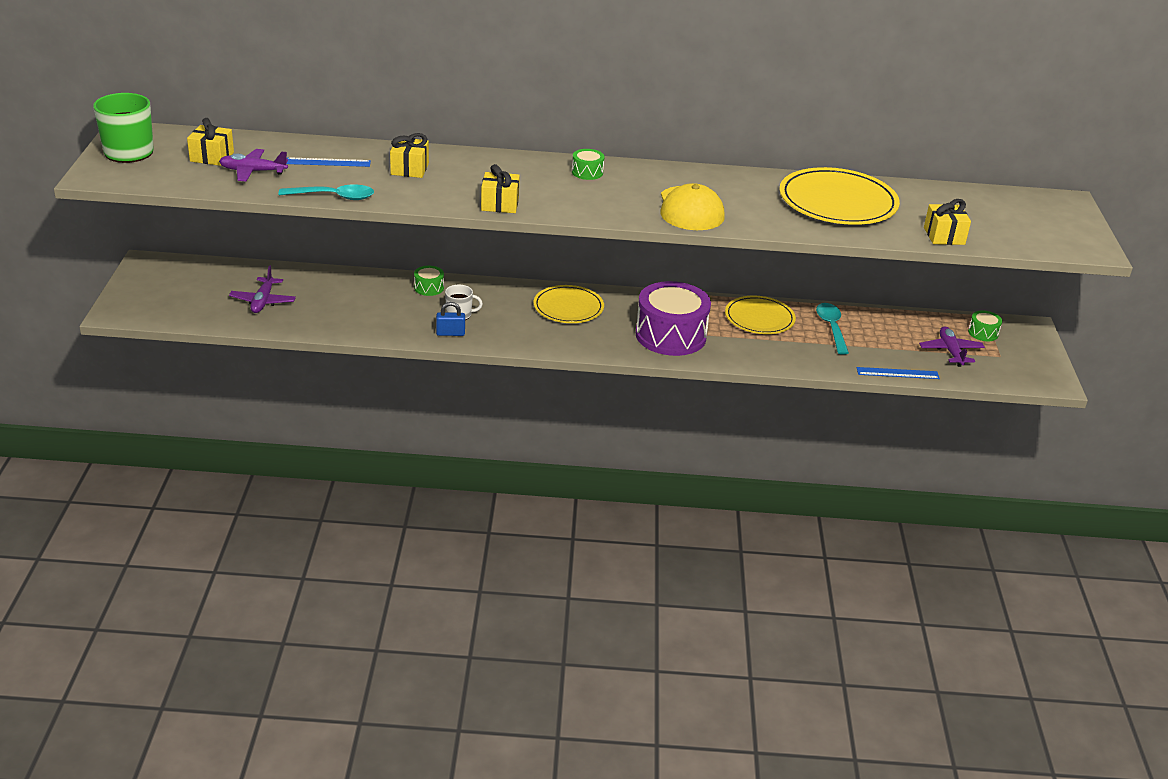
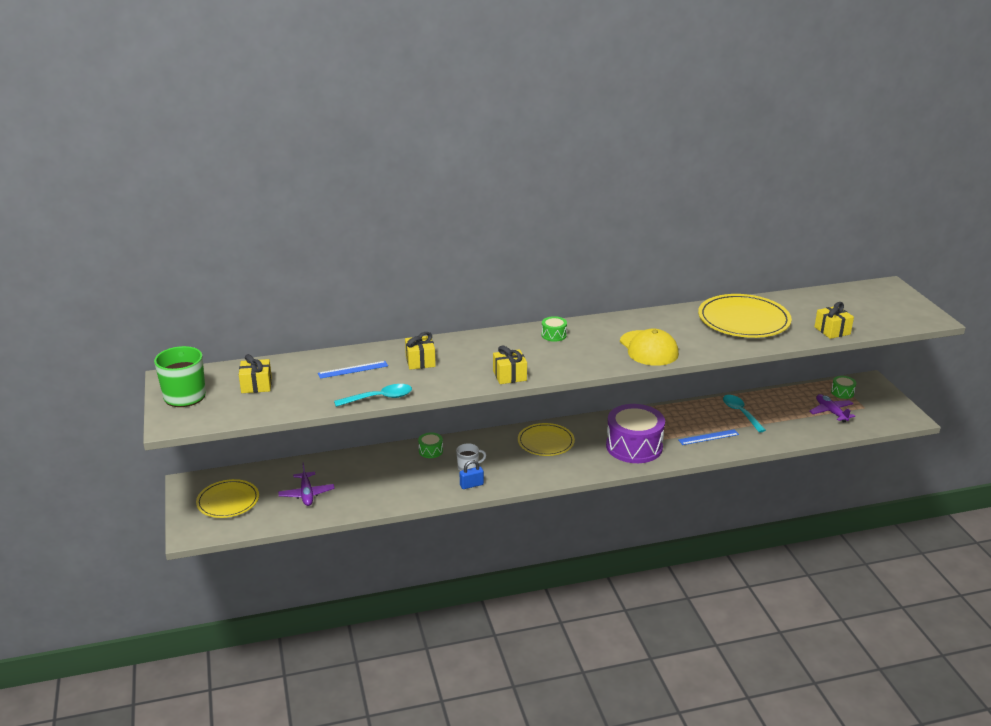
camera: 15 degrees left, 5 degrees down
purple plane [219,149,288,182] -> none
yellow plate [725,296,796,334] -> yellow plate moved to [196,479,259,518]
blue ruler [856,367,940,379] -> blue ruler moved to [678,429,739,445]

